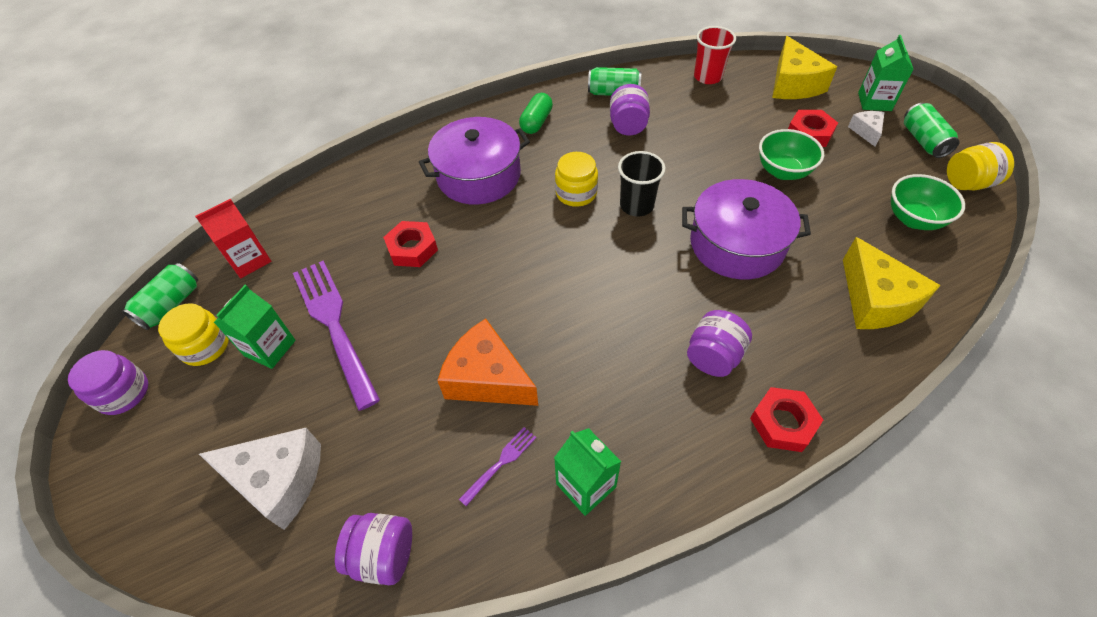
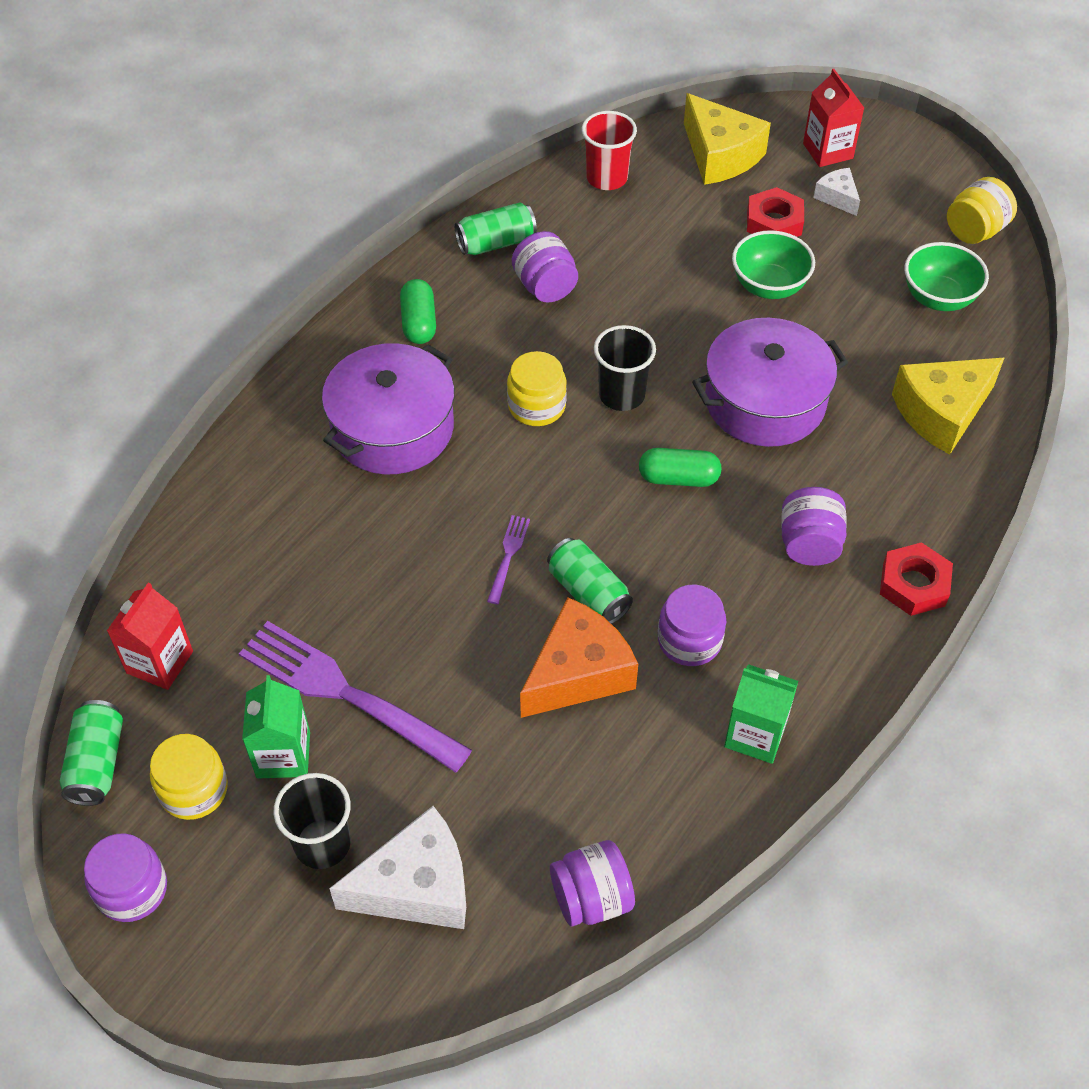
camera: 30 degrees left, 0 degrees up
red nut [383,221,438,267] -> none
orange cheese [437,319,538,406] -> orange cheese turned 135 degrees clockwise [520,597,638,718]
purple fork [459,427,536,506] -> purple fork moved to [487,515,530,604]
yellow cheese [843,237,941,329] -> yellow cheese turned 105 degrees clockwise [892,358,1004,455]
green carton [858,35,914,111] -> red carton [803,69,864,167]
green can [904,103,960,158] -> green can moved to [547,538,633,624]
none -> black cup [274,773,351,869]
none -> green capsule [639,448,722,487]
none -> purple jar [658,585,726,666]

